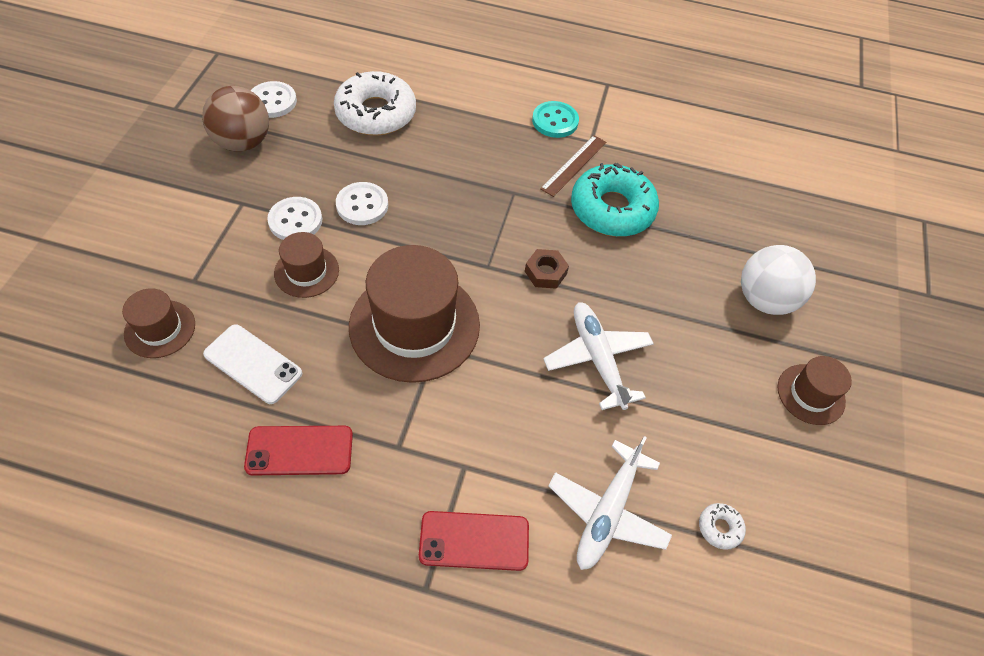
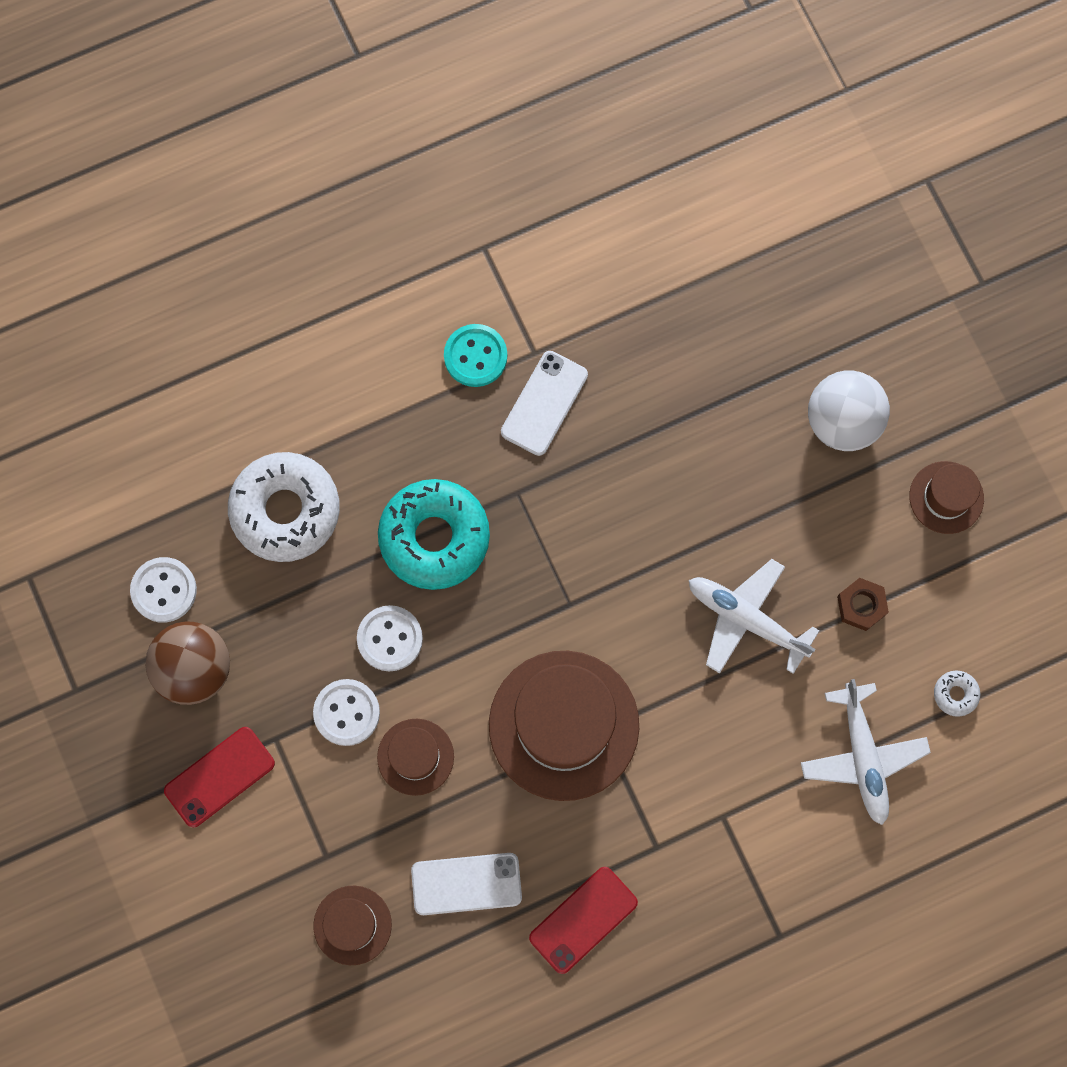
camera: 35 degrees left, 20 degrees up
red phone [419,511,529,571] -> red phone moved to [164,727,275,827]
brown nut [525,249,569,289] -> brown nut moved to [837,578,889,631]
brown ruler [540,135,606,197] -> white phone [501,351,588,456]
turquoise donut [571,163,659,237] -> turquoise donut moved to [378,479,490,590]

